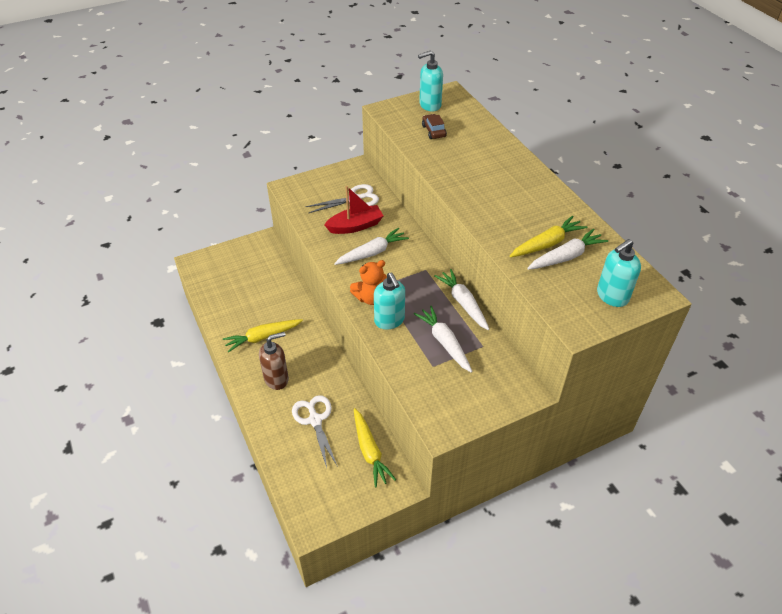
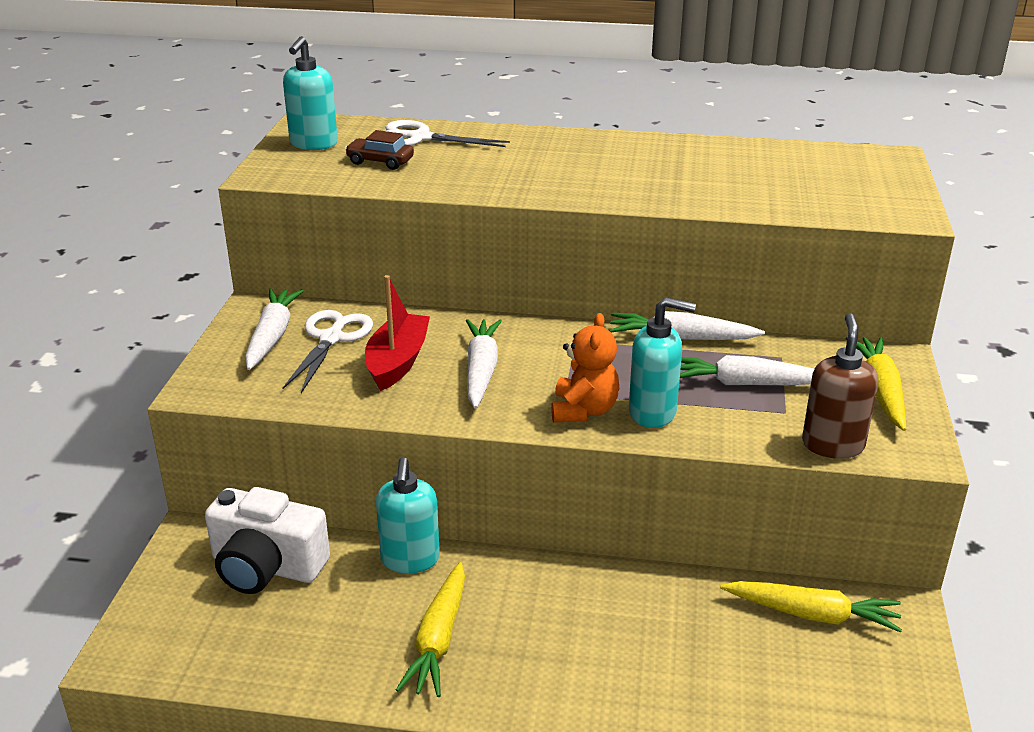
camera: 55 degrees left, 15 degrees down
brown soap dispenser [259,332,289,390] -> brown soap dispenser moved to [802,313,878,459]
white scissors [292,395,338,468] -> white scissors moved to [385,120,510,147]
yellow carrot [510,215,587,257] -> yellow carrot moved to [845,337,906,431]
white carrot [527,228,608,270] -> white carrot moved to [245,289,303,370]
turquoise soap dispenser [597,239,641,307] -> turquoise soap dispenser moved to [376,457,440,574]
none -> white camera [205,487,330,594]

